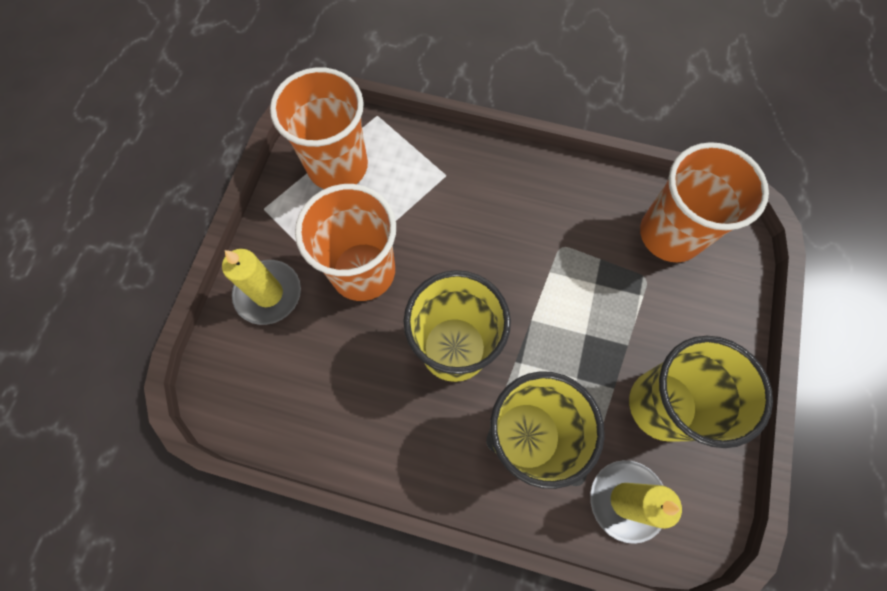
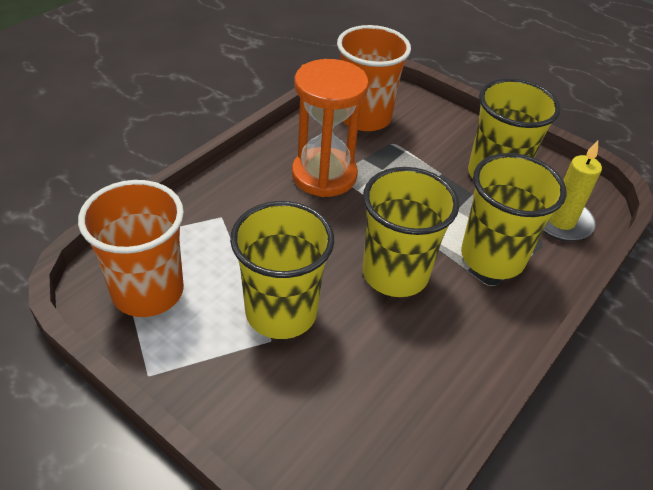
camera: 70 degrees left, 25 degrees down
yellow candle [222,249,301,325] -> none
orange cup [295,184,396,301] -> yellow cup [230,201,334,339]
none -> orange hourglass [292,59,369,197]

